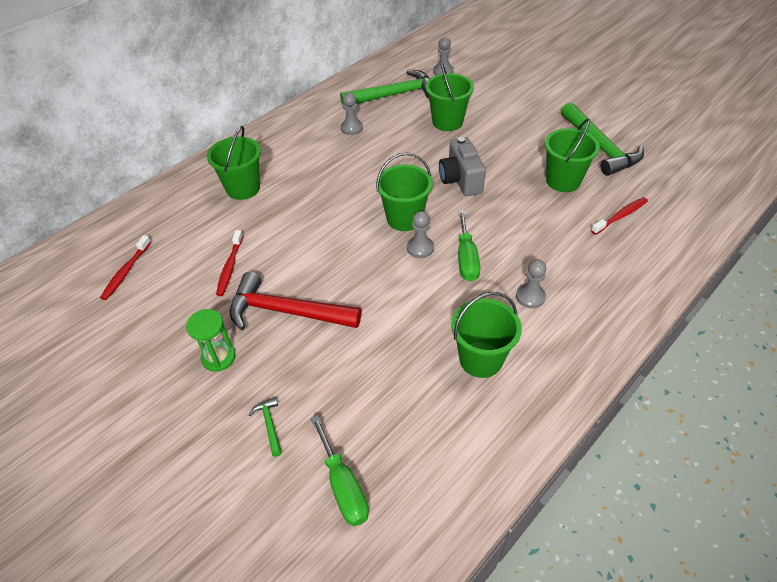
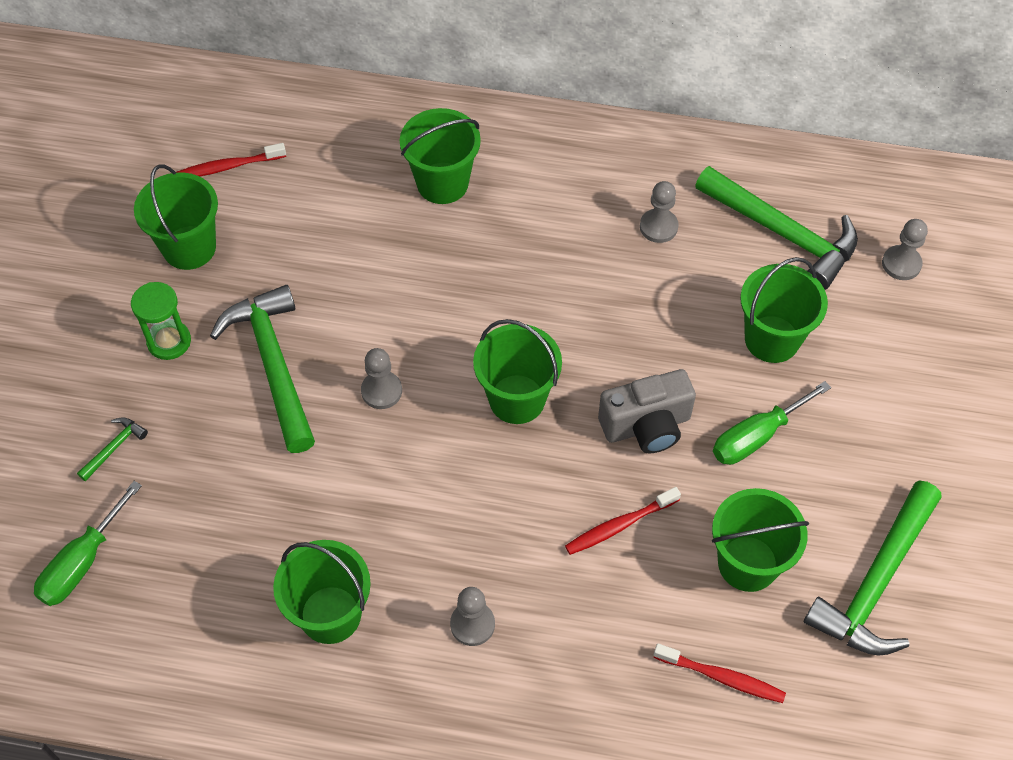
camera: 55 degrees right, 10 degrees up
red toothbrush [216,230,243,296] -> red toothbrush moved to [565,487,681,555]
red hammer [230,272,361,330] -> green hammer [210,285,315,453]
grey pawn [407,211,434,258] -> grey pawn moved to [361,348,402,409]
grey camera [439,137,486,196] -> grey camera turned 150 degrees counterclockwise [598,369,696,453]
green screwdriver [458,210,480,282] -> green screwdriver moved to [713,381,831,465]
none -> green bucket [134,164,218,270]

